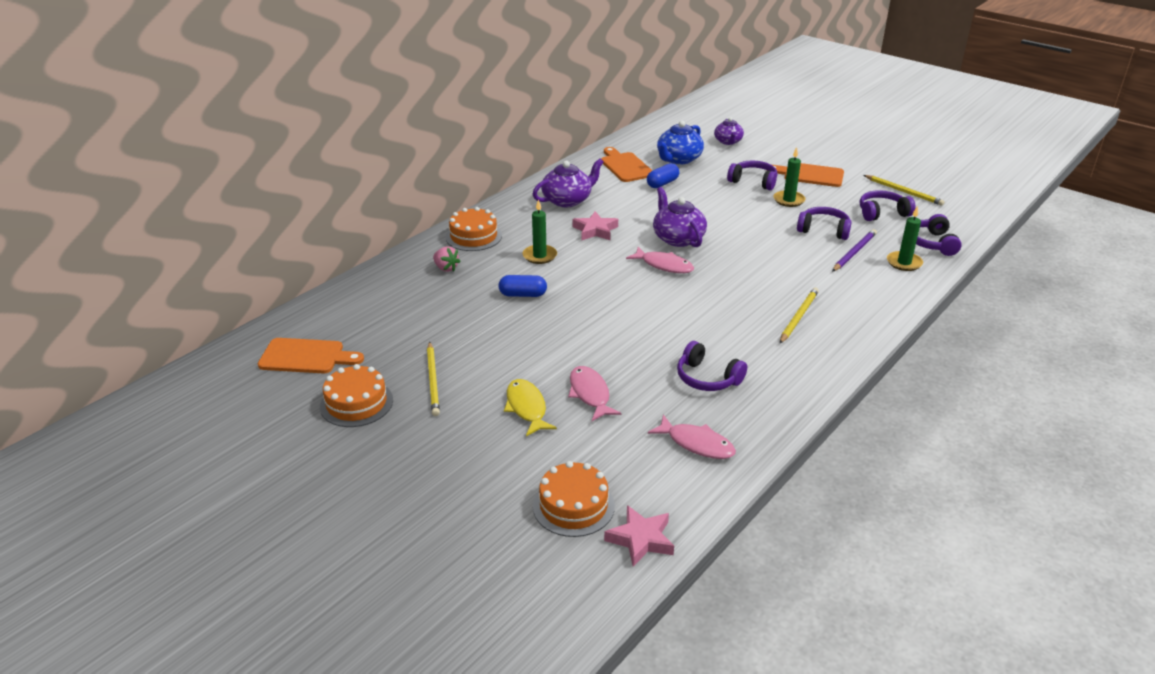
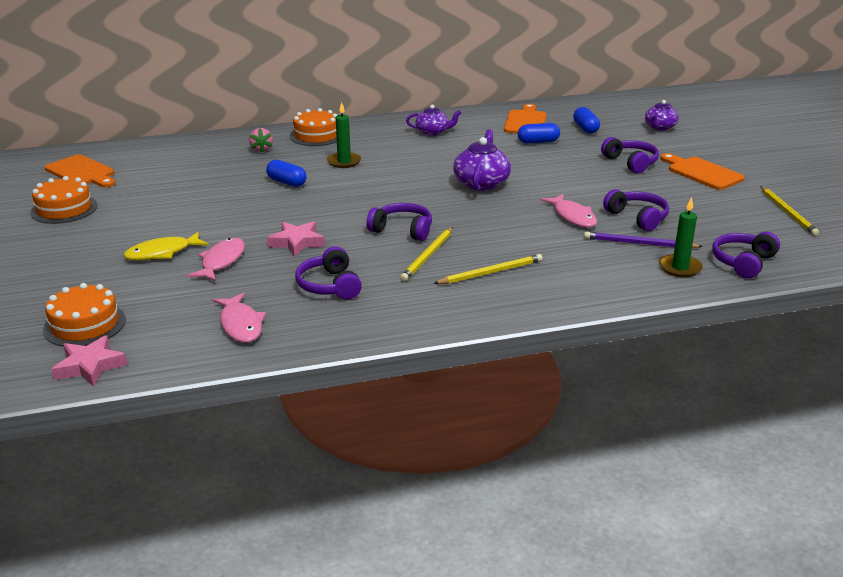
camera: 35 degrees right, 5 degrees down
yellow pencil [427,342,440,416] -> yellow pencil moved to [400,227,453,281]
yellow fish [504,379,557,436] -> yellow fish turned 135 degrees counterclockwise [124,232,208,260]
purple teapot [532,159,604,207] -> purple teapot [406,104,461,136], size x0.65
pink star [572,211,618,240] -> pink star moved to [267,221,325,257]
pink fish [626,247,694,273] -> pink fish moved to [540,194,597,228]
blue teapot [657,121,704,164] -> blue capsule [573,107,600,134]
green candle [773,147,806,207] -> none
purple pencil [832,229,877,272] -> purple pencil turned 150 degrees counterclockwise [584,231,703,248]
purple headphones [860,190,916,221] -> purple headphones moved to [367,203,432,241]

